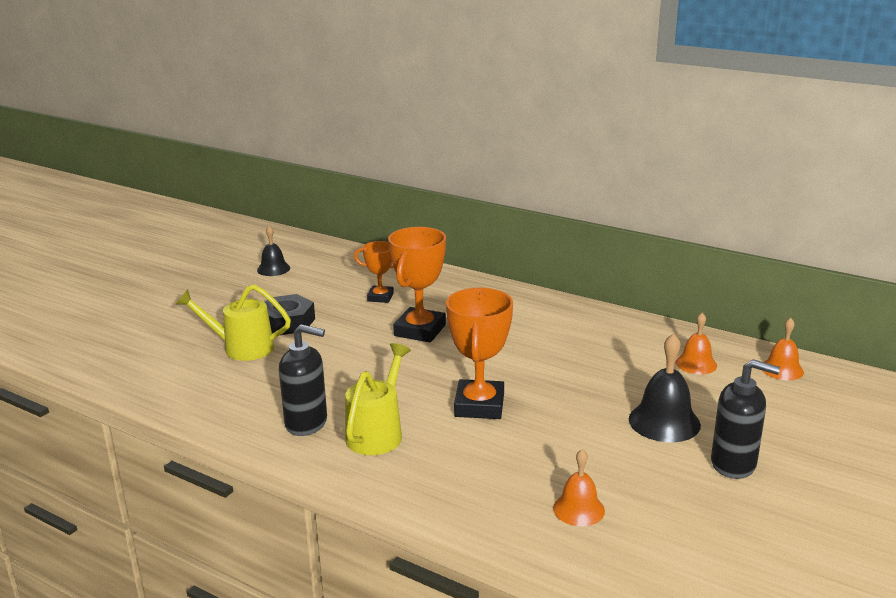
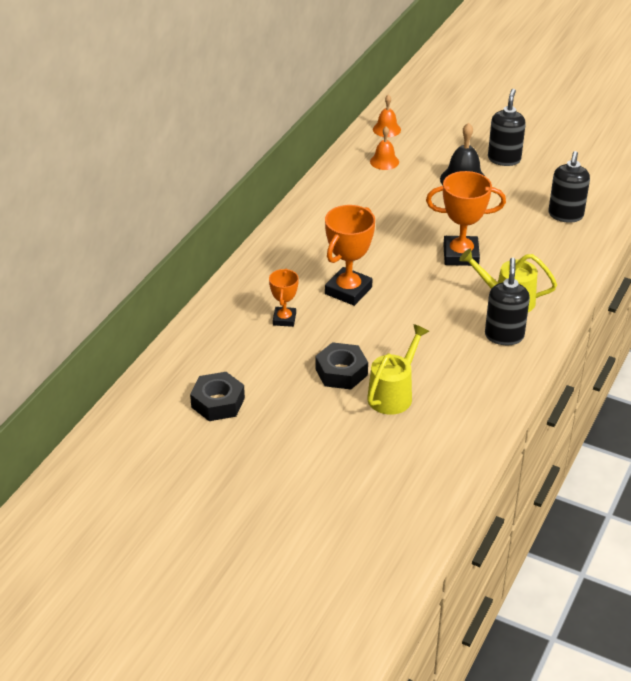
camera: 95 degrees left, 15 degrees up
yellow watering can [176,284,291,361] -> yellow watering can turned 150 degrees counterclockwise [367,324,429,415]
black bell [257,226,290,276] -> black nut [190,372,245,421]
orange trophy [388,227,446,342] -> orange trophy turned 75 degrees counterclockwise [325,205,375,306]
orange bell [553,449,605,526] -> black soap dispenser [549,151,590,223]

